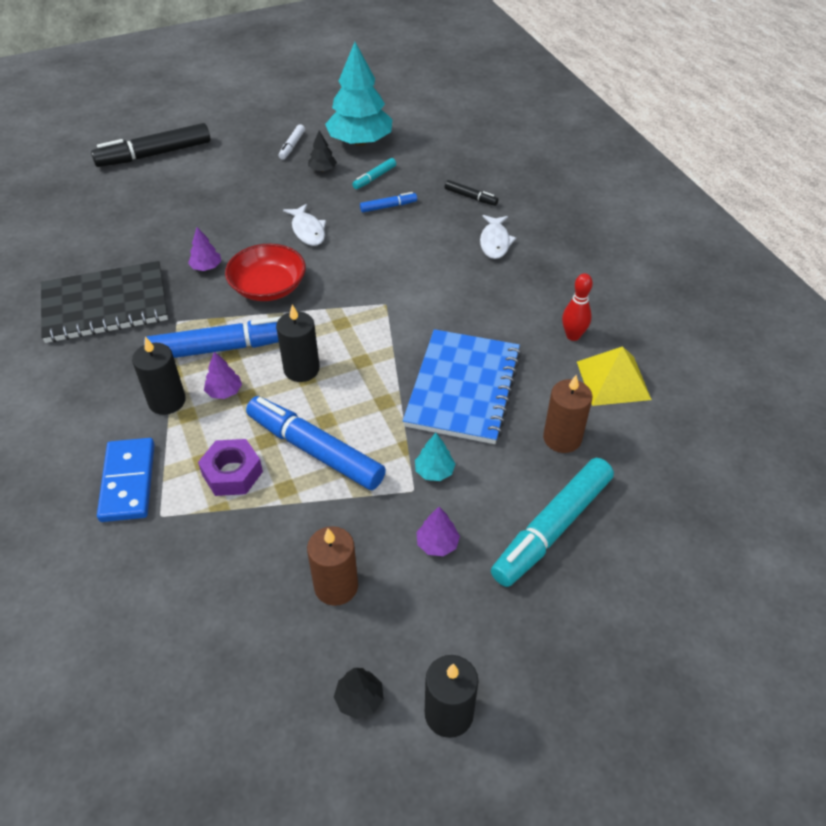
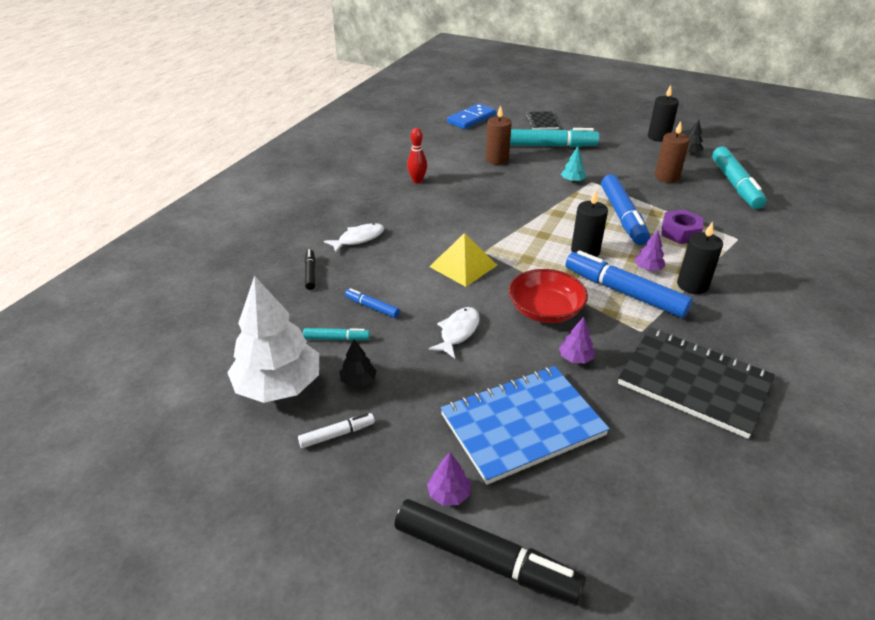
camera: 130 degrees left, 10 degrees down
blue domino [97,438,155,522] -> blue domino moved to [447,104,496,129]
turquoise tree [325,42,393,146] -> white tree [227,276,319,403]
blue notebook [403,329,521,444] -> blue notebook moved to [441,366,610,485]
purple tree [417,507,460,556] -> purple tree moved to [427,452,471,506]
yellow pyramid [577,346,652,406] -> yellow pyramid moved to [429,233,497,287]
none -> black notebook [526,111,559,130]
none -> turquoise marker [712,146,767,209]

